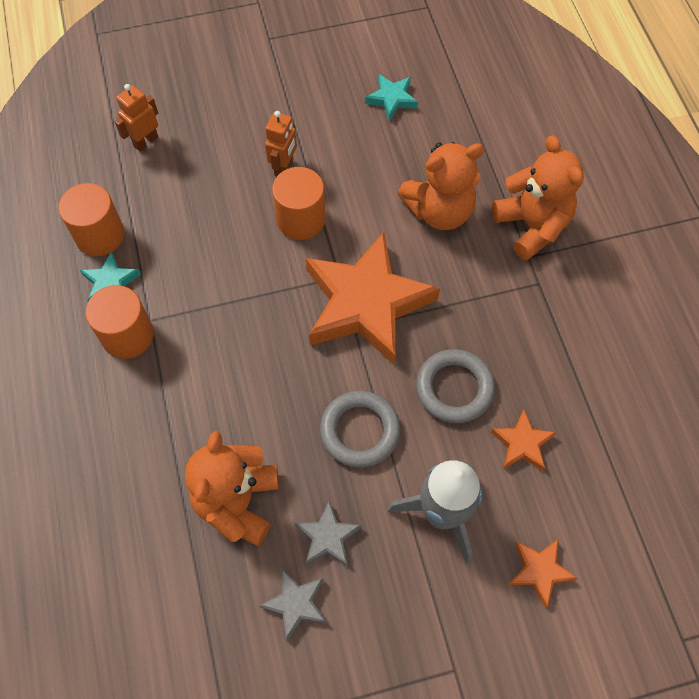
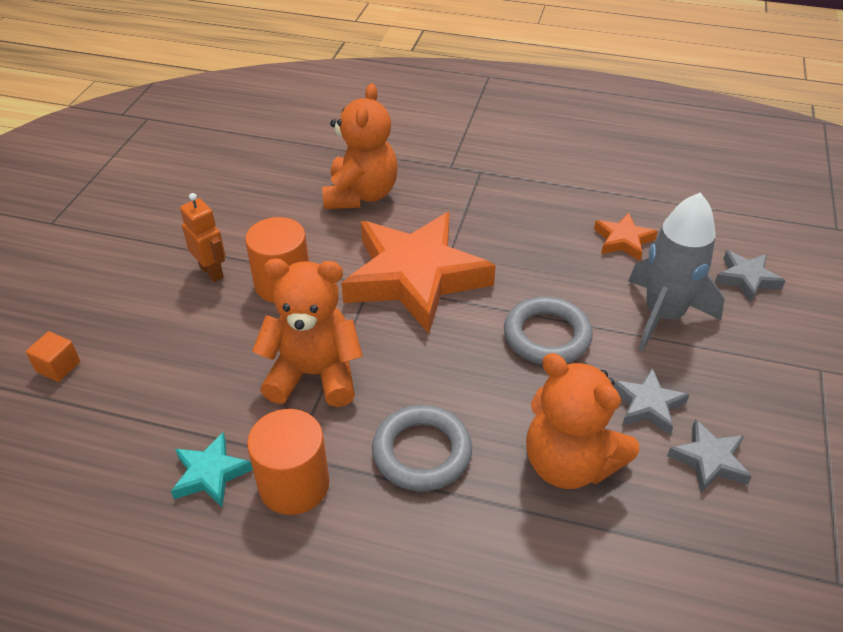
camera: 60 degrees left, 20 degrees down
orange cylinder [59,183,124,256] -> none
orange robot [115,84,158,151] -> orange cube [26,331,80,382]
turquoise star [365,74,418,121] -> none
grey ring [416,349,495,423] -> grey ring moved to [372,405,472,492]
orange teddy bear [492,135,584,261] -> orange teddy bear moved to [252,258,363,407]
orange star [508,539,578,608] -> grey star [715,250,785,302]

